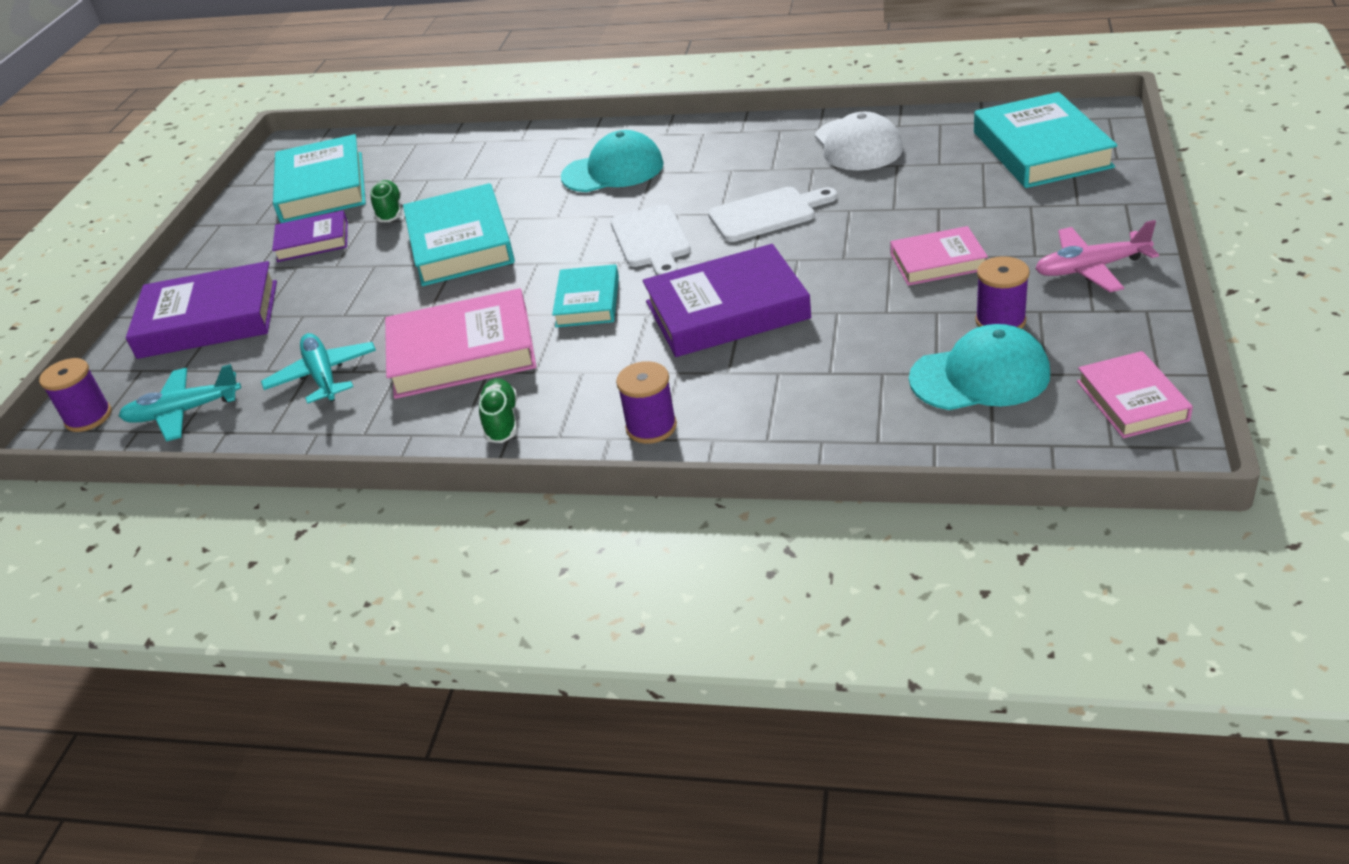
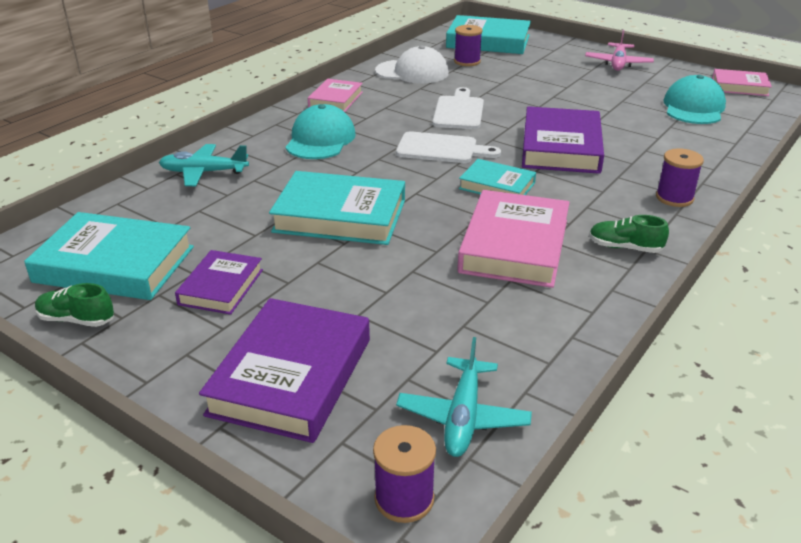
camera: 70 degrees left, 5 degrees down
turquoise plane [261,333,376,404] -> turquoise plane moved to [159,144,249,186]
green shoe [370,180,401,222] -> green shoe moved to [35,283,114,327]
pink book [890,226,988,286] -> pink book moved to [308,79,363,112]
purple spool [975,256,1030,329] -> purple spool moved to [454,25,483,66]

